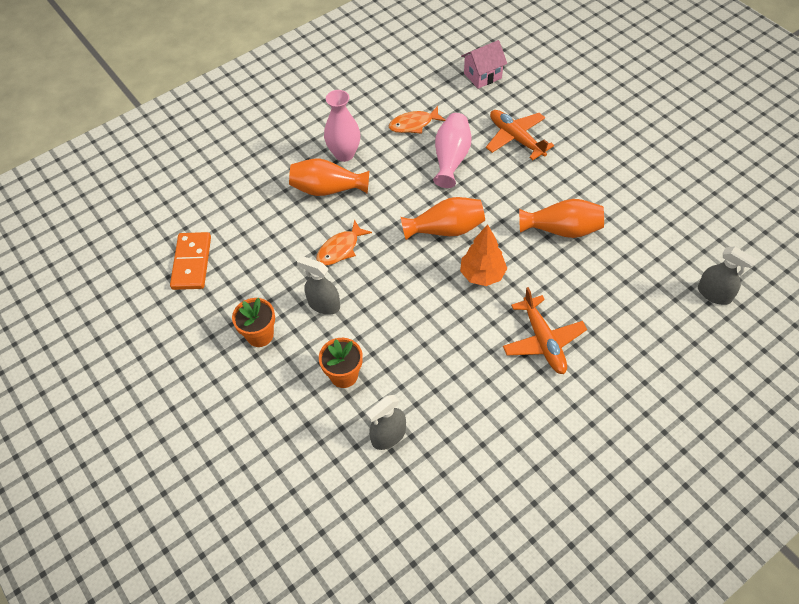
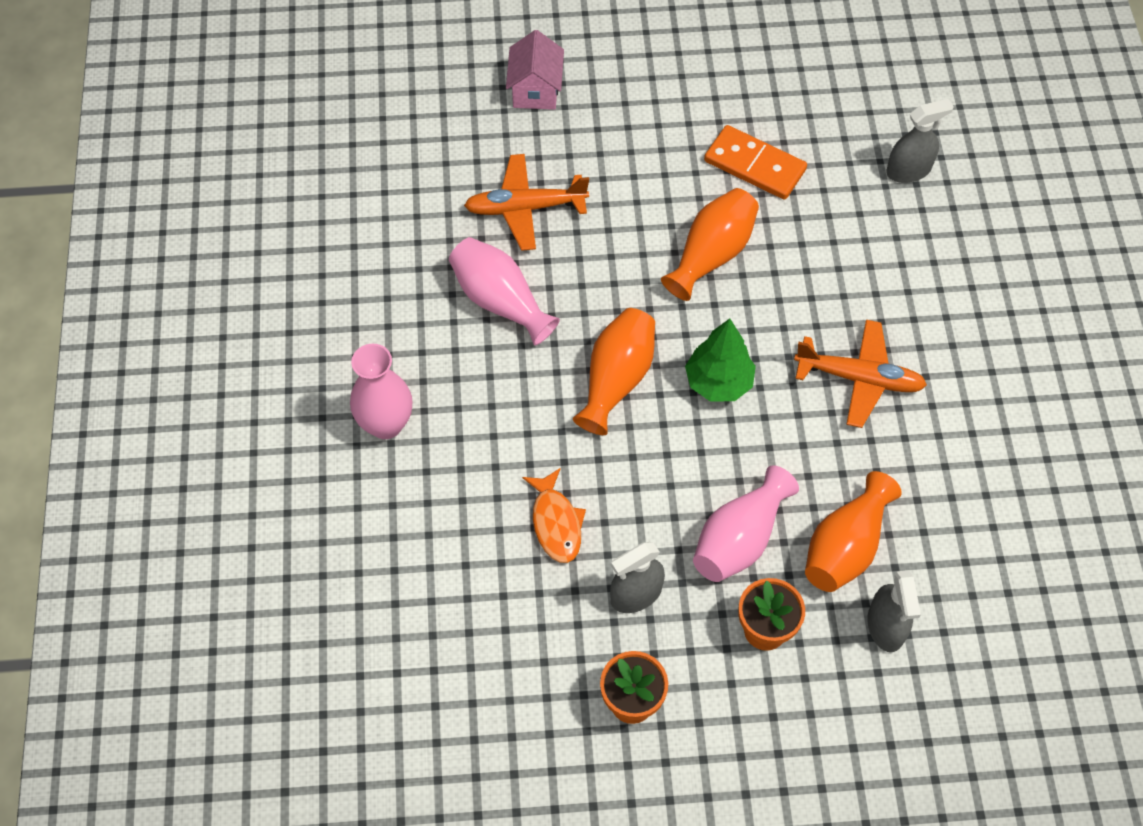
camera: 60 degrees left, 5 degrees up
orange domino [170,232,211,290] -> orange domino moved to [704,125,807,200]
orange vase [289,159,369,196] -> orange vase moved to [805,471,902,592]
orange fish [389,106,445,134] -> none
orange tree [460,224,507,286] -> green tree [685,318,756,401]
pink house [461,40,507,89] -> pink house moved to [506,30,564,110]
none -> pink vase [693,465,799,582]

